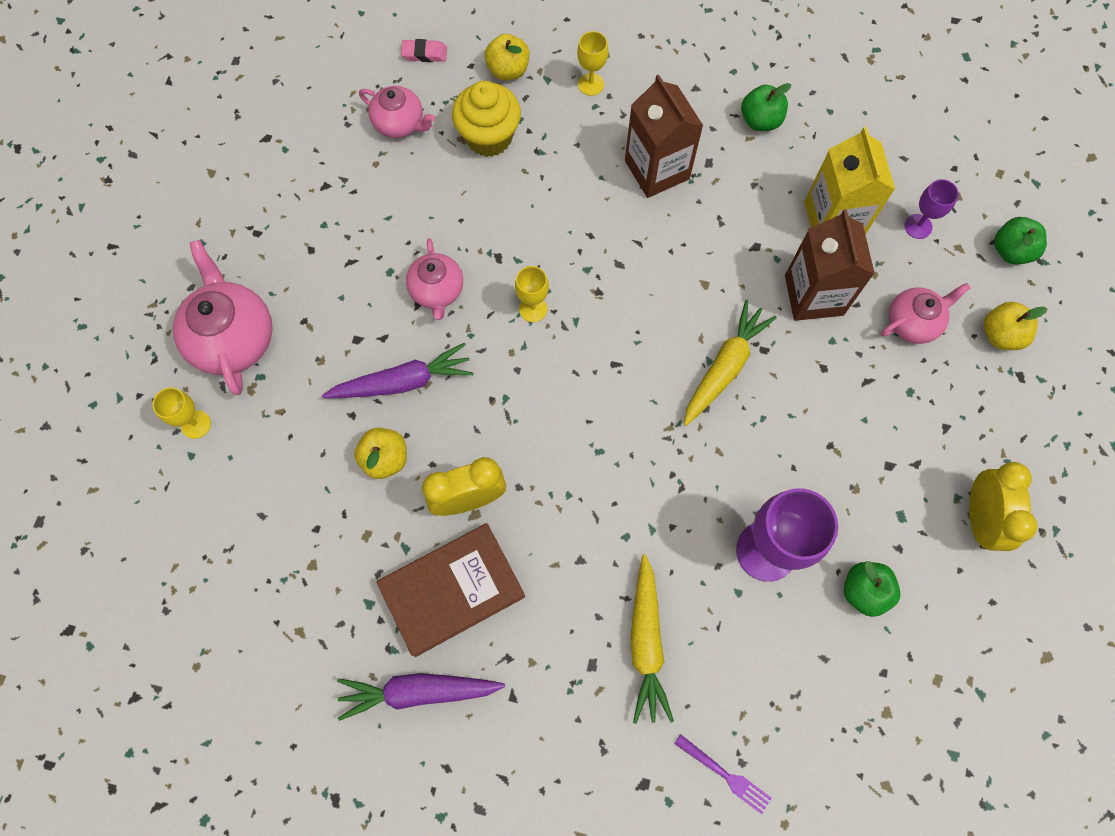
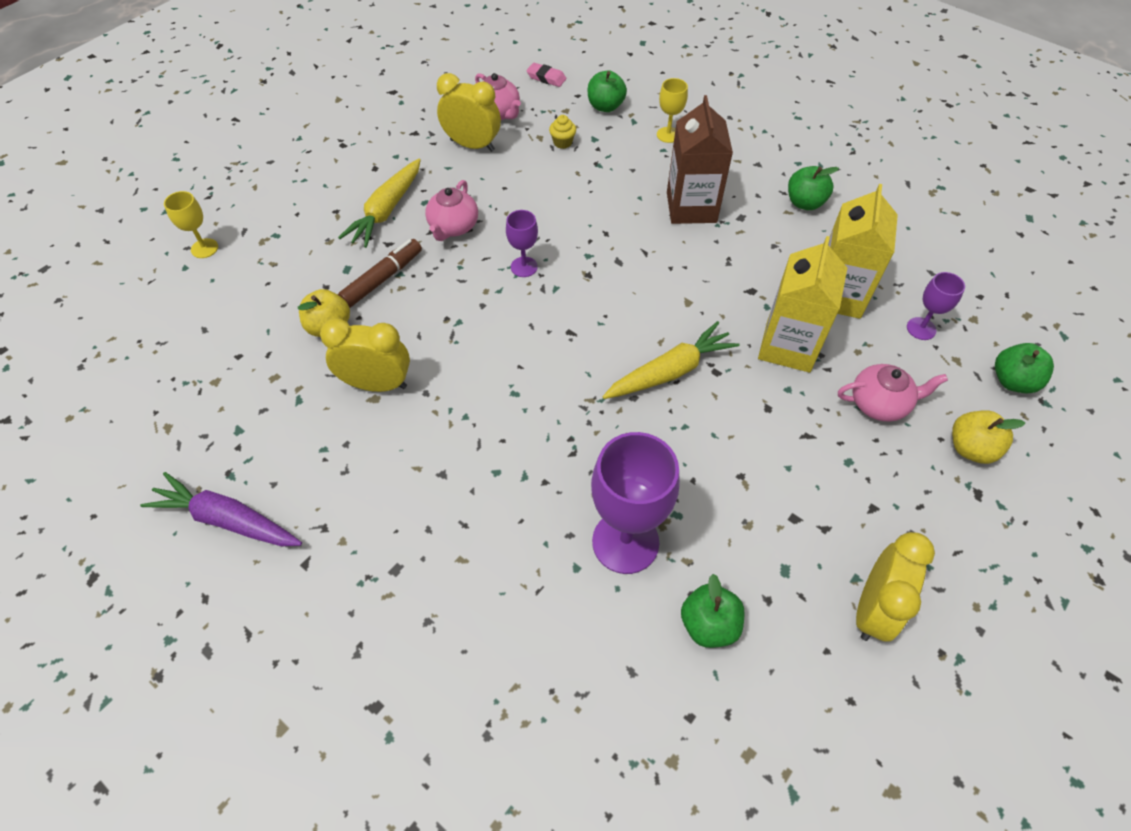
camera: 25 degrees right, 15 degrees down
pink teapot [173,240,273,395] -> none
purple carrot [322,343,473,398] -> brown marker [338,239,422,308]
brown book [376,523,525,657] -> none
yellow cupcake [452,81,521,157] -> yellow cupcake [549,115,576,149], size x0.45
yellow apple [485,34,529,80] -> green apple [588,71,627,112]
yellow goblet [515,266,549,322] -> purple goblet [506,210,538,277]
yellow carrot [630,555,674,724] -> yellow carrot moved to [338,159,421,248]
purple fork [675,734,772,814] -> none
brown carton [785,209,875,321] -> yellow carton [758,236,847,373]
none -> yellow clock [437,73,501,152]

